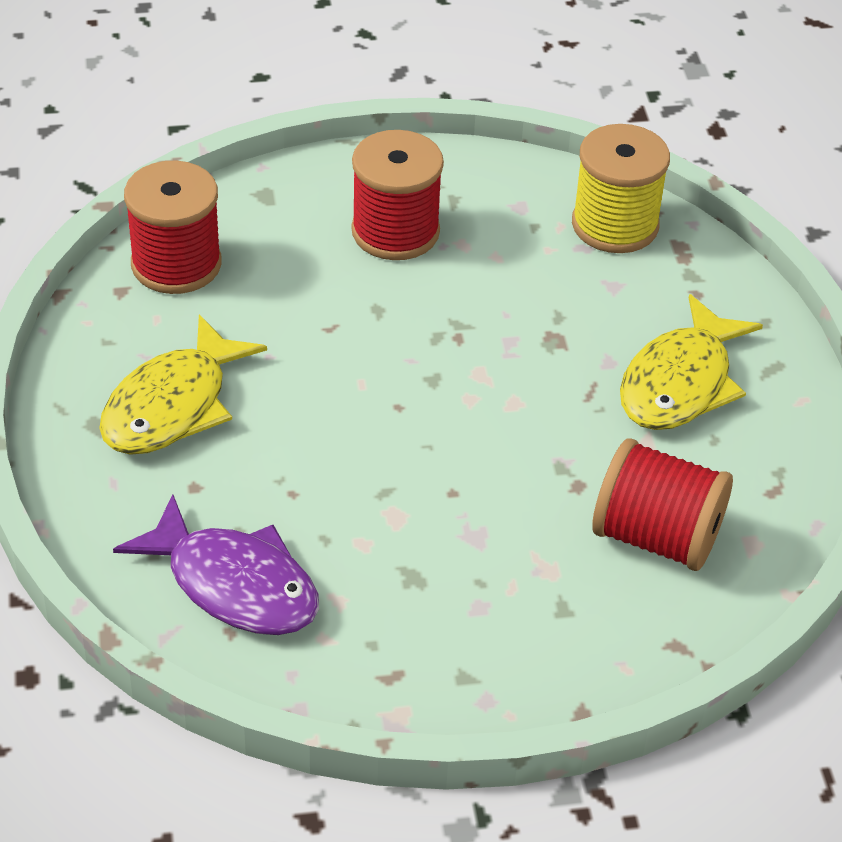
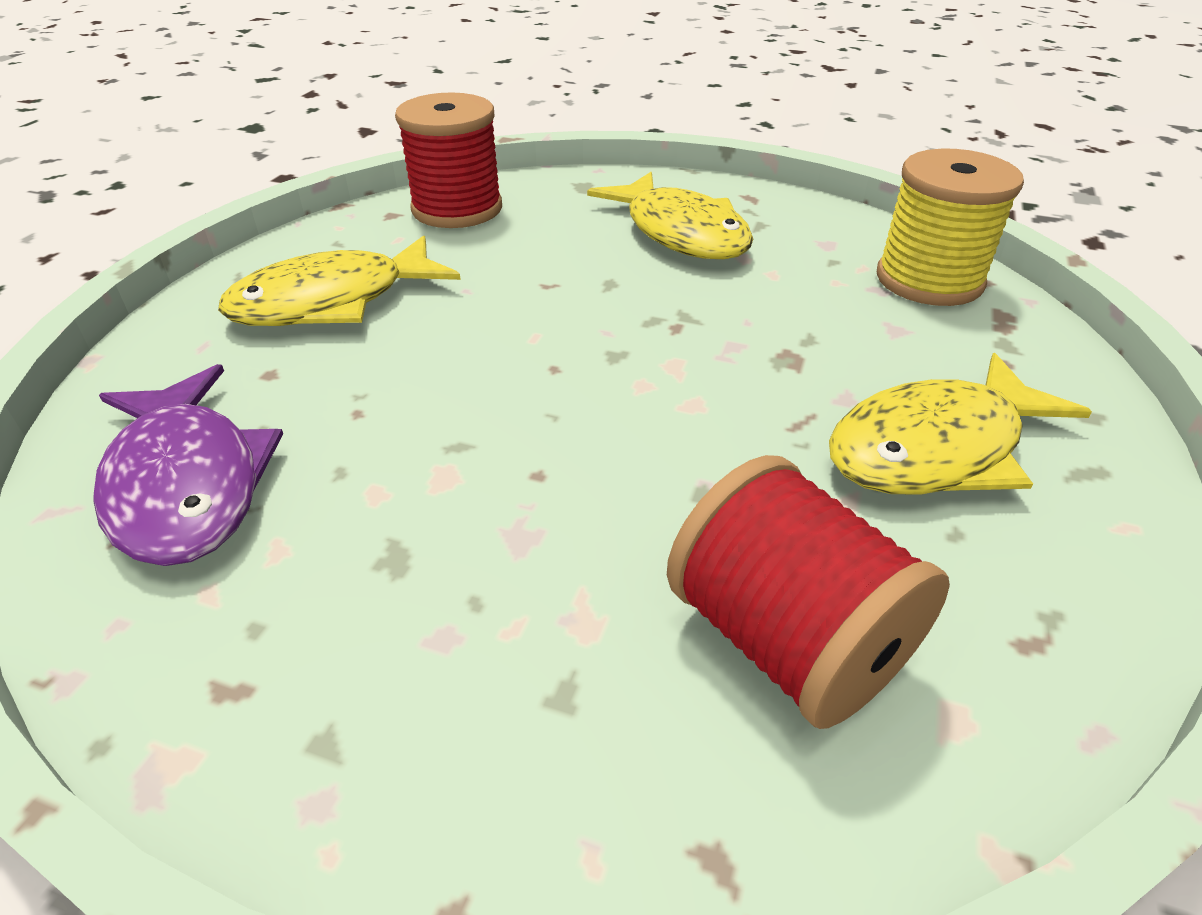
camera: 30 degrees right, 5 degrees down
red spool [351,130,444,260] -> yellow fish [587,172,753,259]

